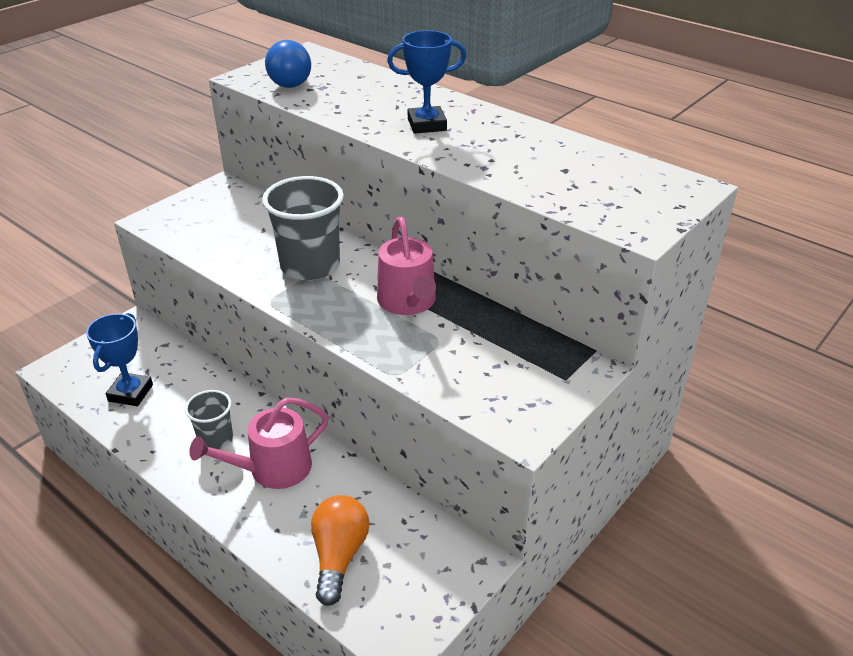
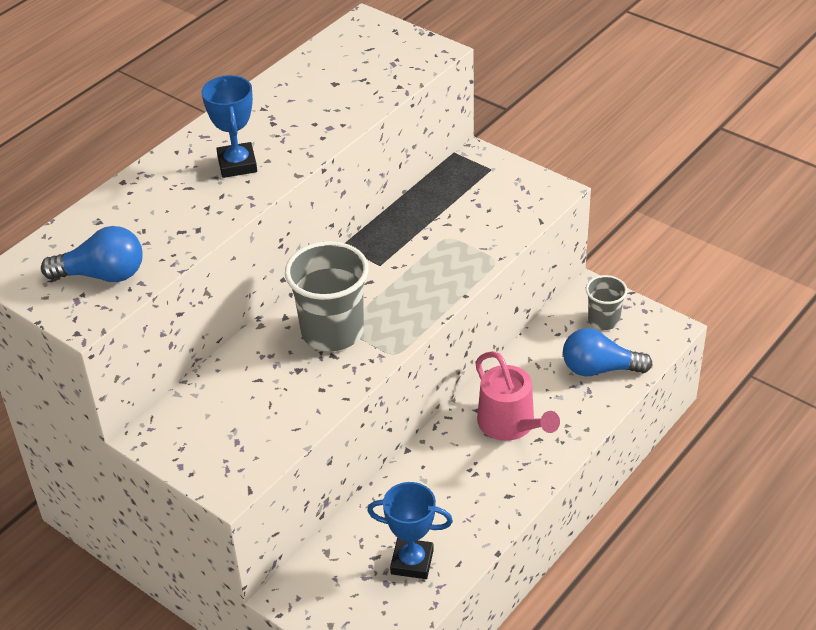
camera: 90 degrees left, 5 degrees up
grey cup [185,390,233,449] -> grey cup moved to [586,275,627,330]
orange light bulb [311,495,369,606] -> blue light bulb [563,328,653,376]
pink watering can [377,217,436,315] -> none

